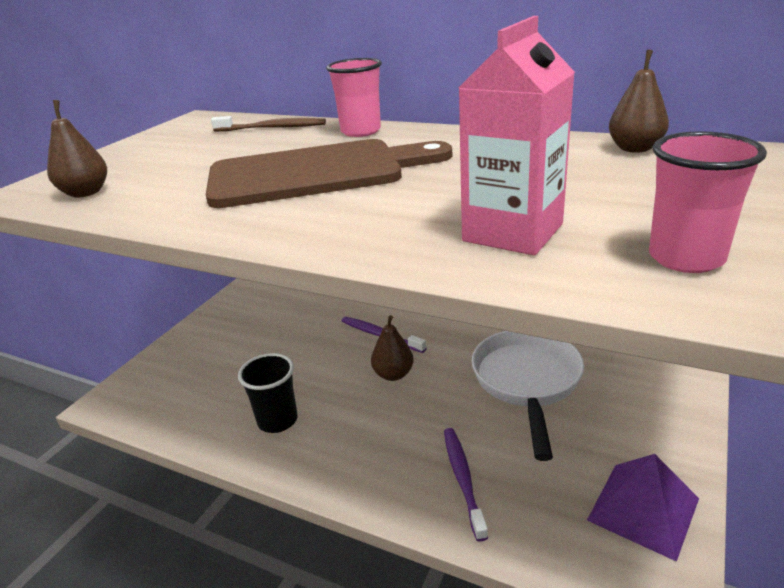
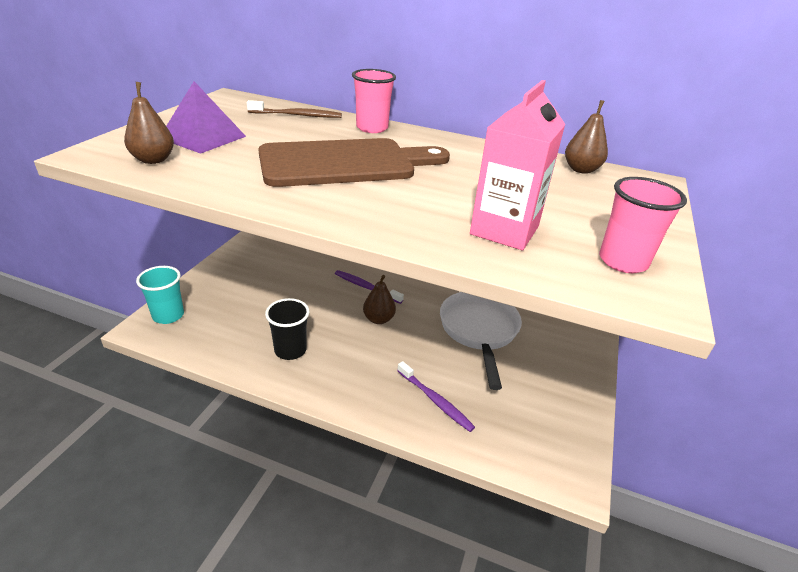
camera: 10 degrees left, 5 degrees up
purple toothbrush [444,428,488,542] -> purple toothbrush turned 150 degrees clockwise [397,361,475,432]
purple pyramid [587,454,699,562] -> purple pyramid moved to [166,81,246,154]
none -> turquoise cup [136,266,184,324]

